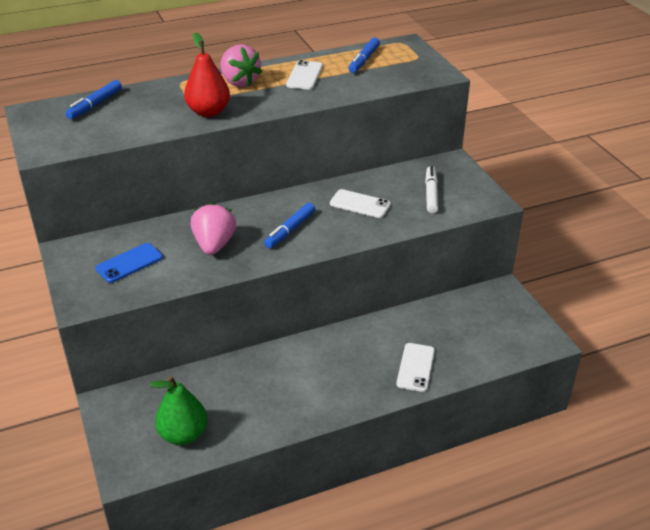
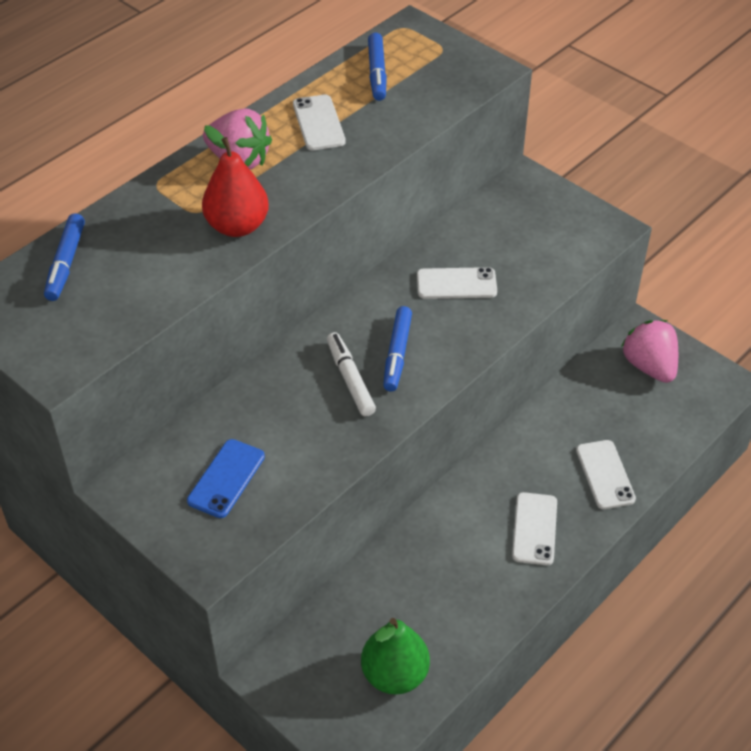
camera: 25 degrees left, 10 degrees up
pink strawberry [191,202,236,255] -> pink strawberry moved to [621,320,678,383]
white marker [425,166,438,213] -> white marker moved to [327,332,376,417]
none -> white phone [512,492,557,565]

